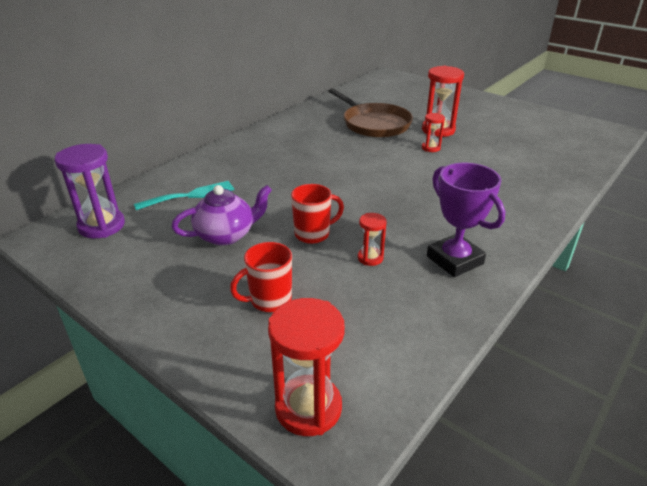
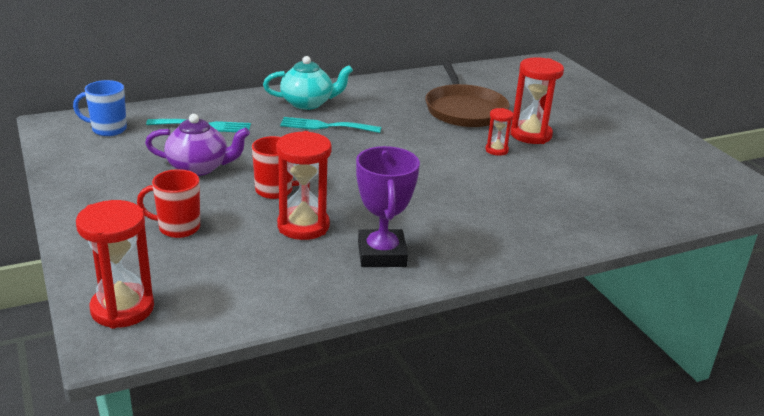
camera: 25 degrees right, 5 degrees down
purple hourglass [55,144,125,238] -> blue mug [73,80,127,136]
red hourglass [358,213,387,266] -> red hourglass [276,131,332,240], size x1.88
none -> turquoise teapot [263,56,353,110]
none -> turquoise fork [280,117,381,133]

